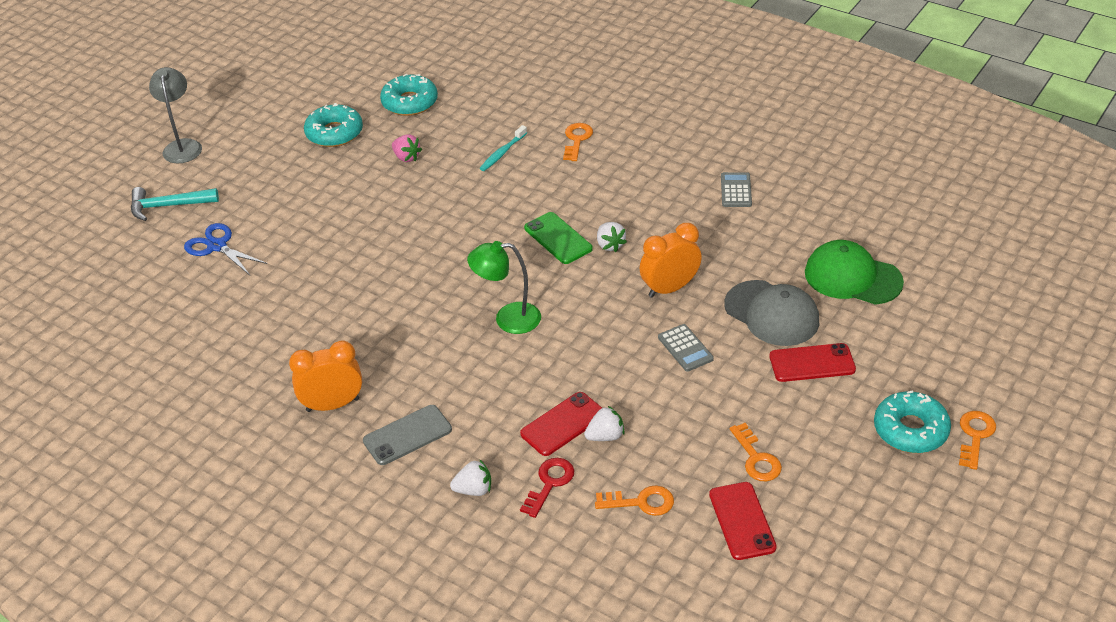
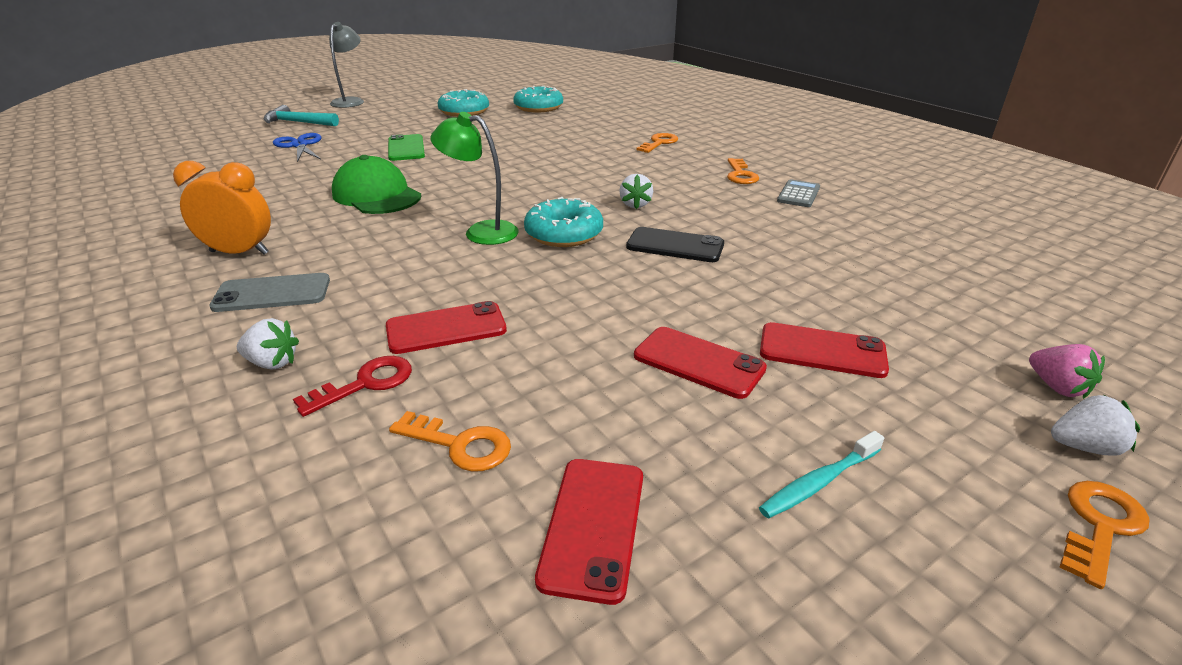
camera: 20 degrees right, 10 degrees down
pink strawberry [392,134,422,162] -> pink strawberry moved to [1029,344,1105,399]
turquoise toothbrush [480,125,527,171] -> turquoise toothbrush moved to [759,431,884,519]
green phone [524,212,593,264] -> green phone moved to [388,134,425,161]
white strawberry [584,406,625,441] -> white strawberry moved to [1051,395,1140,456]
orange clock [640,223,702,298] -> black phone [626,227,724,262]
grey calculator [658,324,714,372] -> none
grey cap [725,280,819,346] -> none
orange key [730,423,782,481] -> orange key moved to [727,158,759,184]
green cap [805,240,904,305] -> green cap moved to [332,155,421,214]
turquoise donut [874,391,951,453] -> turquoise donut moved to [524,197,603,247]
none -> red phone [634,327,767,399]

